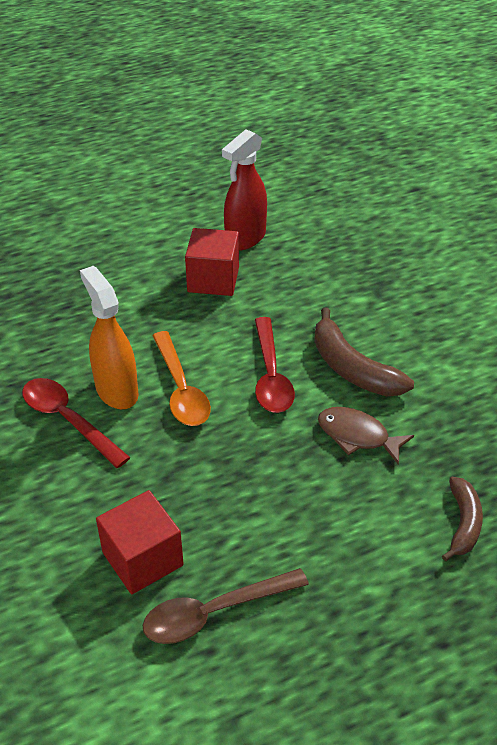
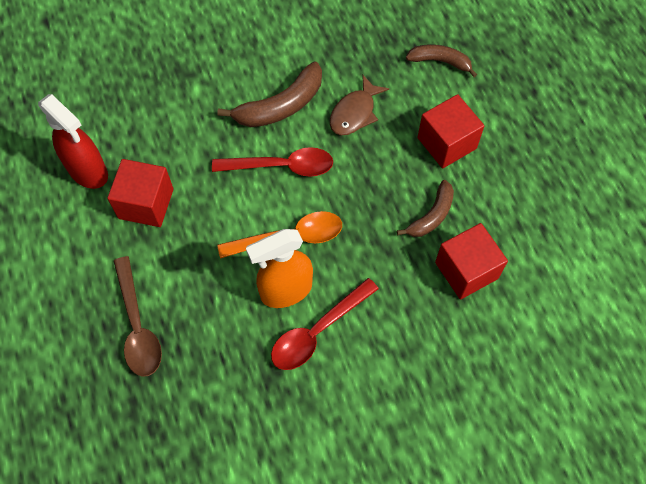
camera: 85 degrees left, 20 degrees up
brown spoon [143,568,309,644] -> brown spoon moved to [114,256,162,377]
none -> brown banana [397,180,454,237]
none -> red cube [417,94,484,168]

